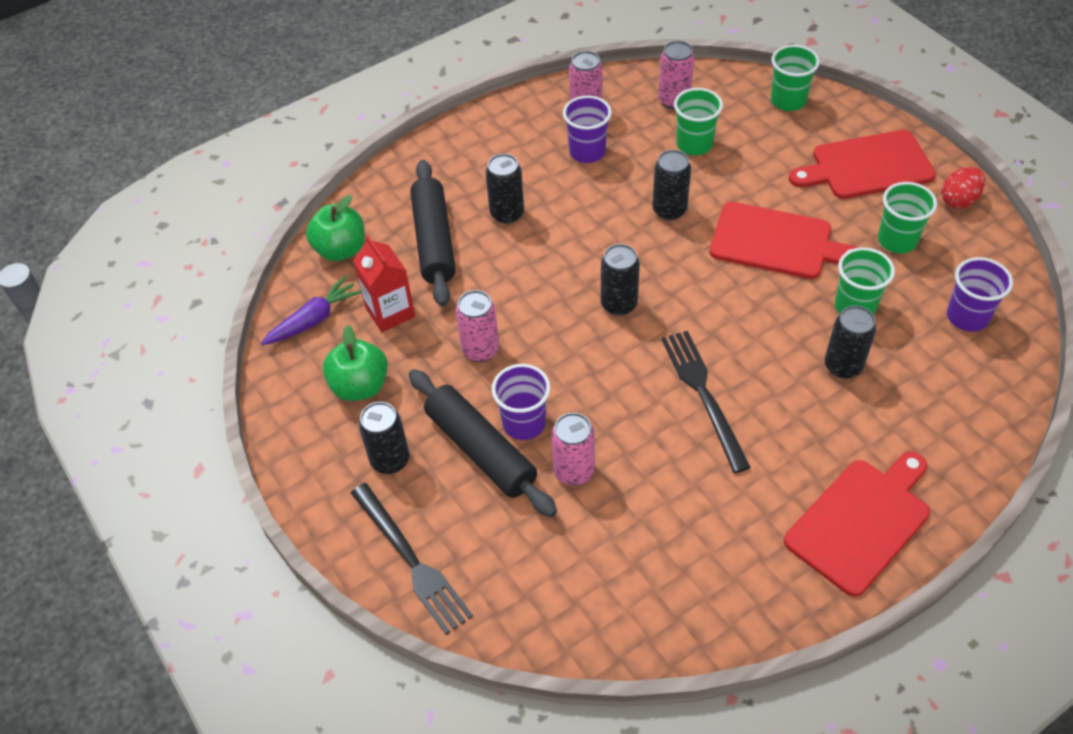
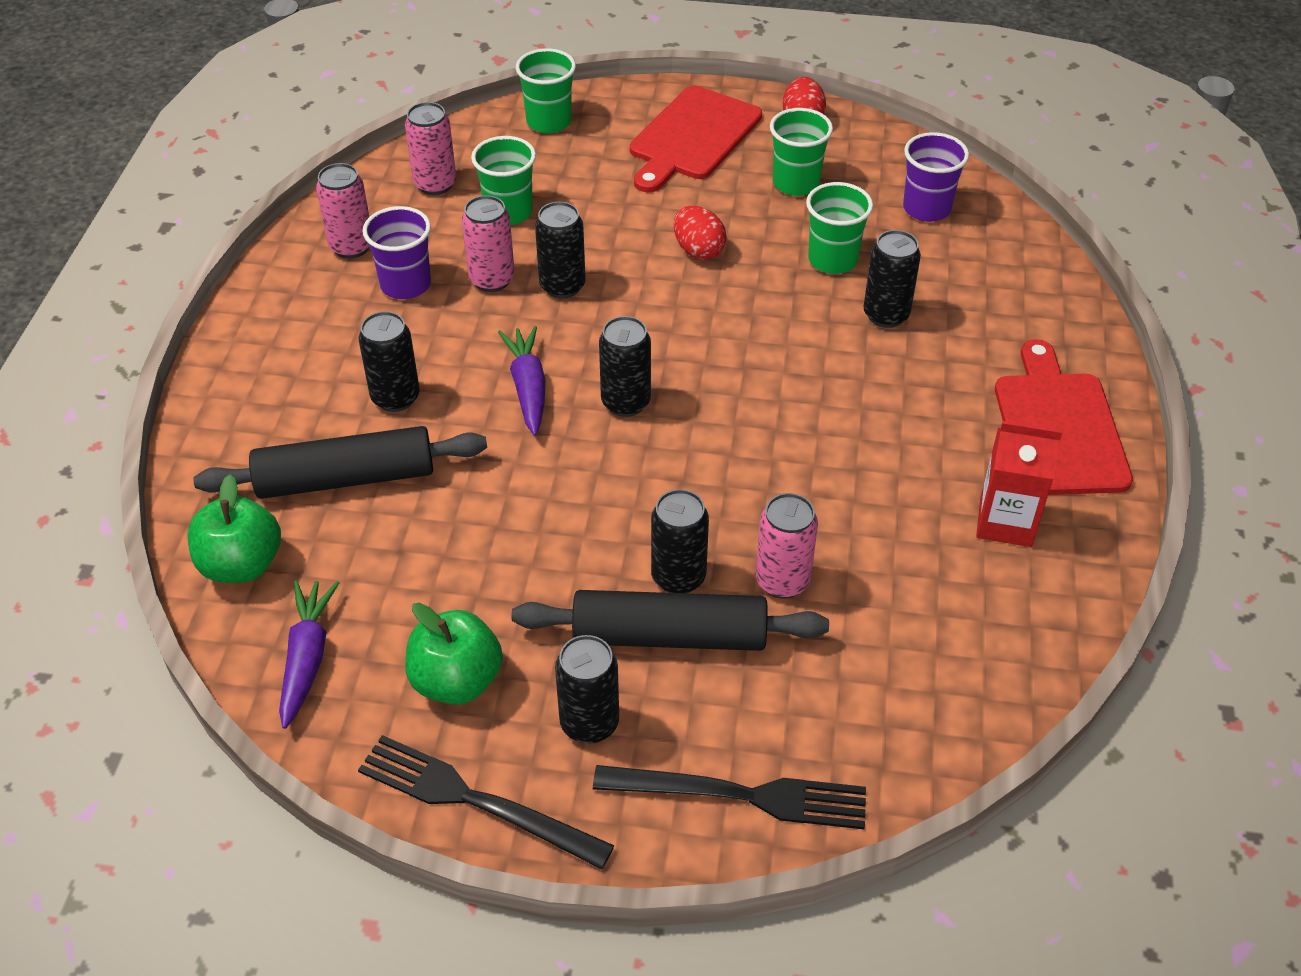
camera: 50 degrees left, 5 degrees down
red carton [353,235,415,332] -> red carton moved to [976,421,1063,547]
black rolling pin [410,160,456,307] -> black rolling pin turned 45 degrees counterclockwise [193,426,487,499]
pink can [456,290,499,362] -> pink can moved to [462,195,515,292]
purple cup [492,364,550,440] -> black can [651,489,709,593]
black fork [661,331,751,473] -> black fork moved to [358,735,615,869]
red cutting board [710,202,859,279] -> red egg [674,206,727,260]
none -> purple carrot [498,326,545,436]

